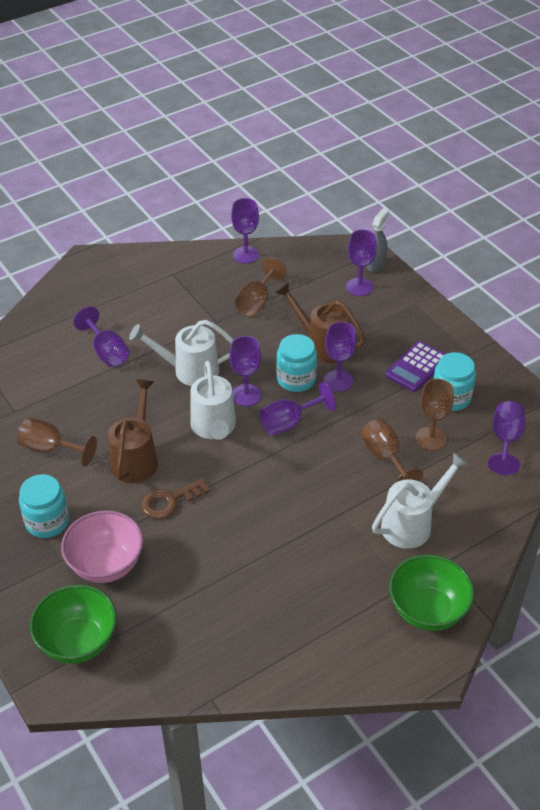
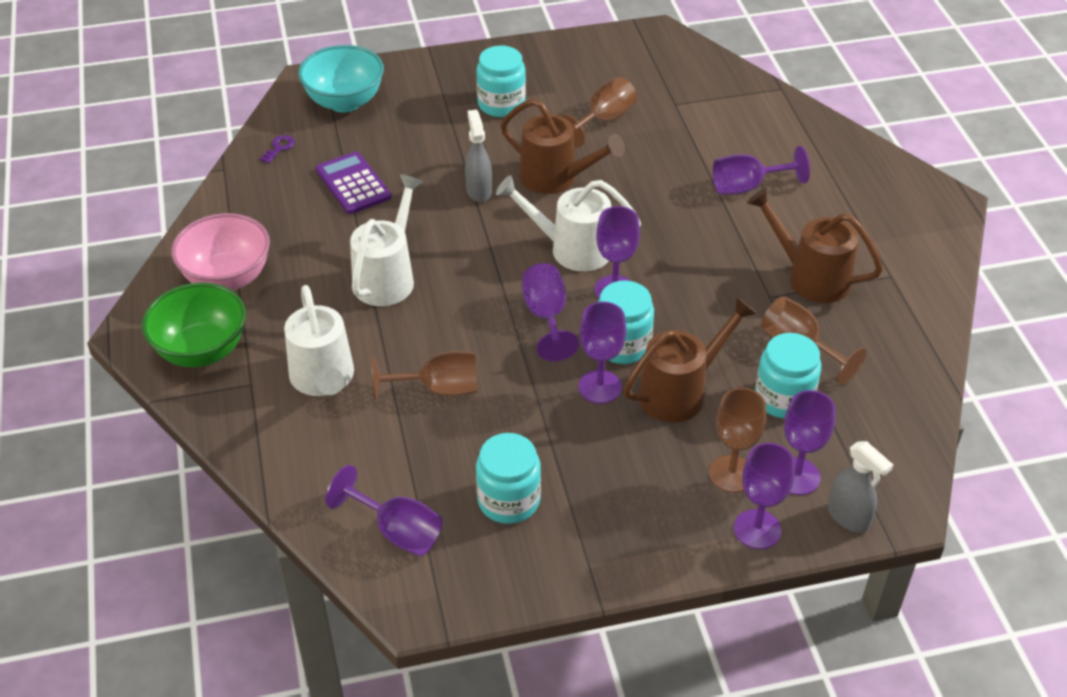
camera: 110 degrees right, 0 degrees up
green bowl [30,585,117,664] -> turquoise bowl [298,45,384,112]
pink bowl [61,510,143,583] -> pink bowl moved to [171,213,270,291]
white watering can [129,320,234,386] -> white watering can moved to [350,174,423,306]
brown key [141,478,210,519] -> grey spray bottle [465,110,492,202]
purple goblet [231,198,259,264] -> purple goblet moved to [734,443,795,549]
purple calculator [385,341,445,392] -> purple calculator moved to [316,152,391,214]
brown goblet [416,379,454,451] -> brown goblet moved to [709,388,766,493]
none -> purple key [260,135,295,163]
none -> brown watering can [747,188,883,303]
none -> turquoise jar [755,333,821,419]

